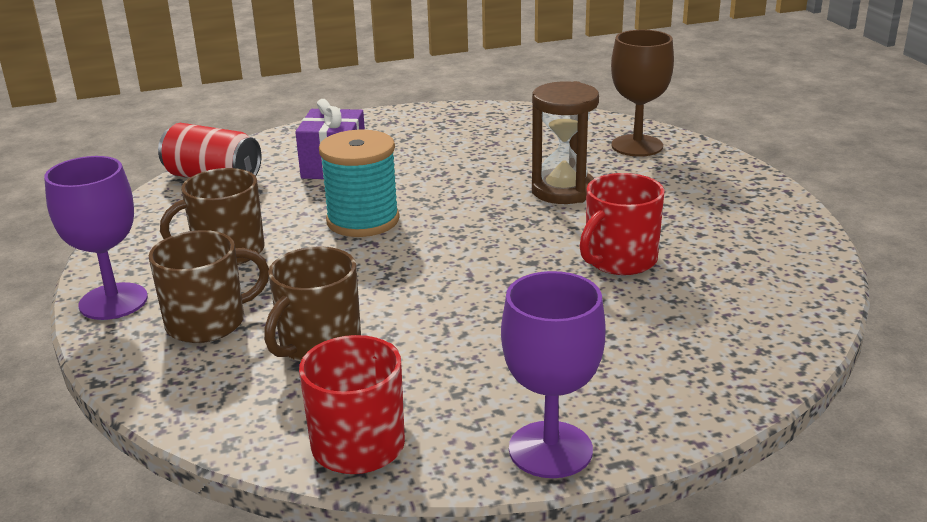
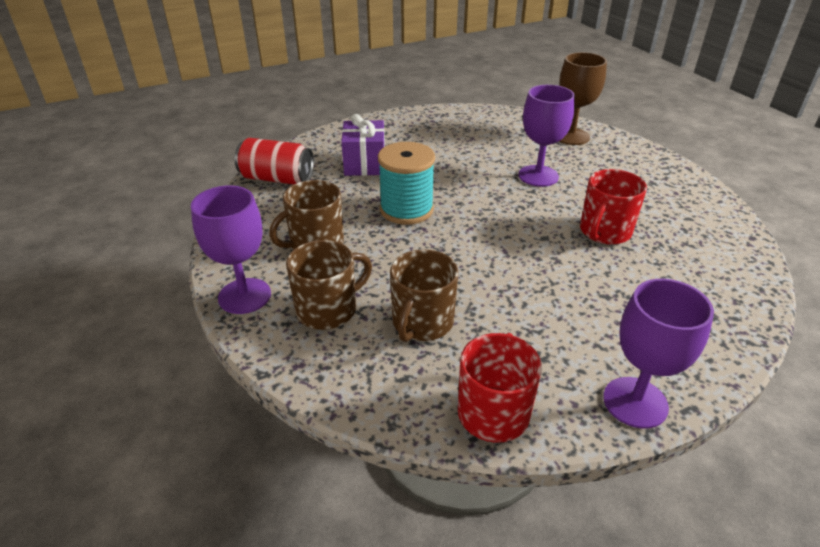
camera: 10 degrees left, 10 degrees up
brown hourglass [532,81,599,204] -> purple goblet [518,85,575,187]

